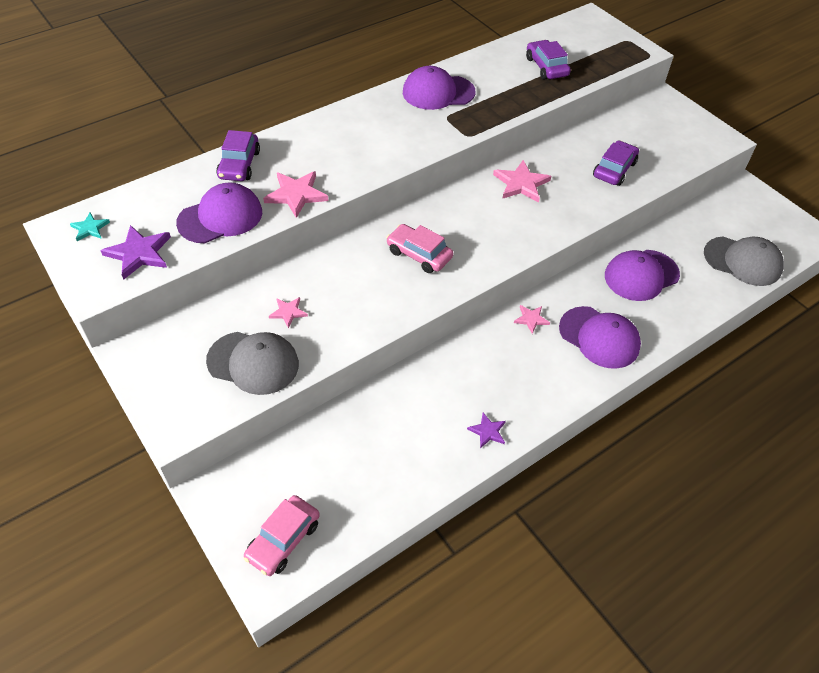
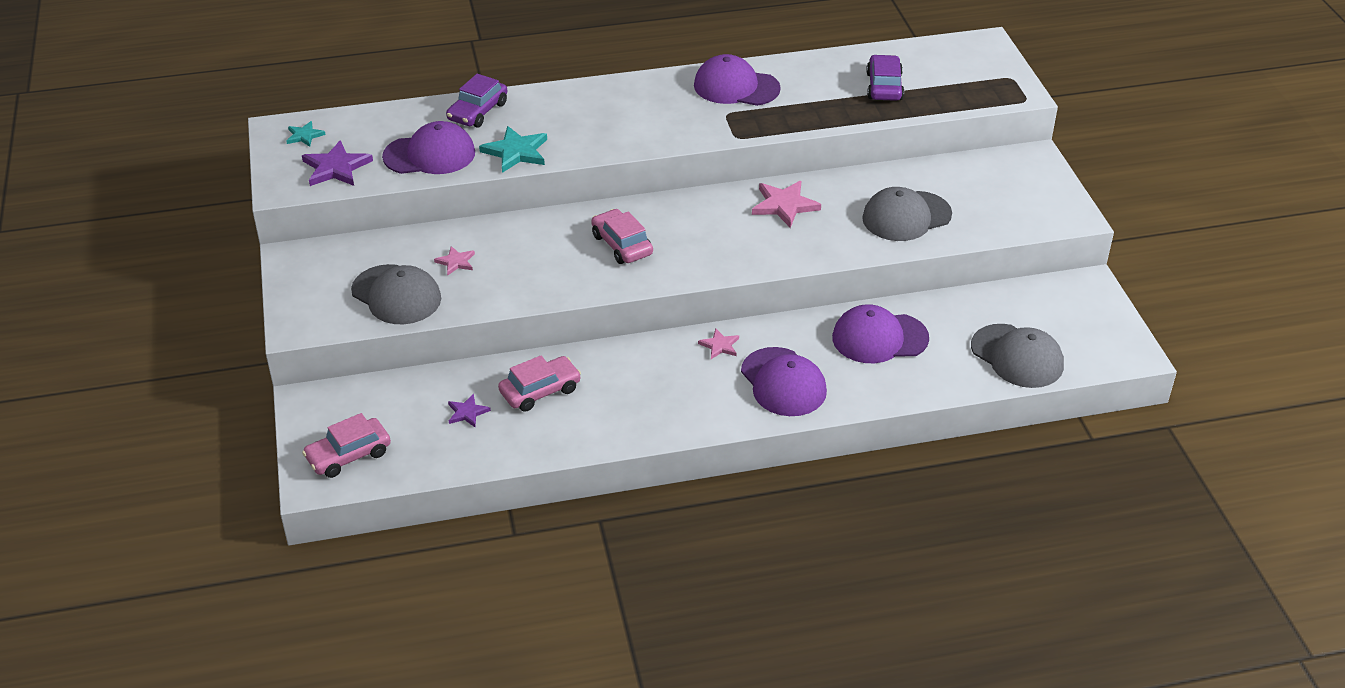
camera: 25 degrees right, 10 degrees down
pink star [263,171,329,218] -> turquoise star [479,126,547,173]
purple star [467,413,506,448] -> purple star moved to [448,394,491,427]
purple car [593,141,639,186] -> grey cap [862,187,952,241]
none -> pink car [498,355,581,412]

